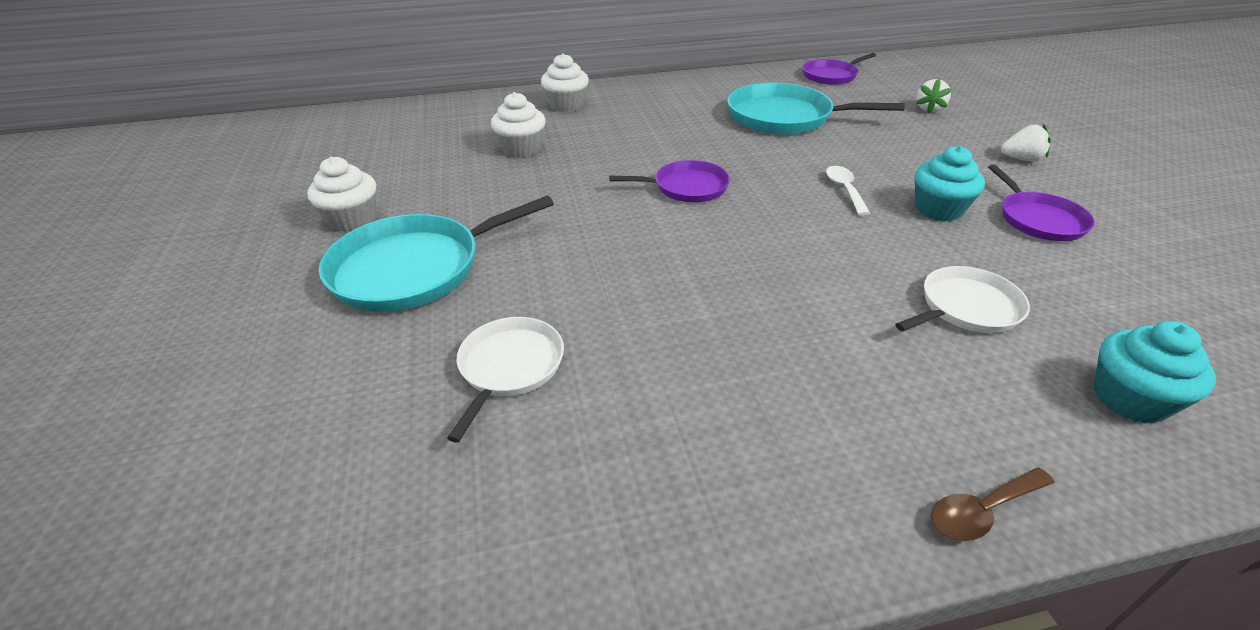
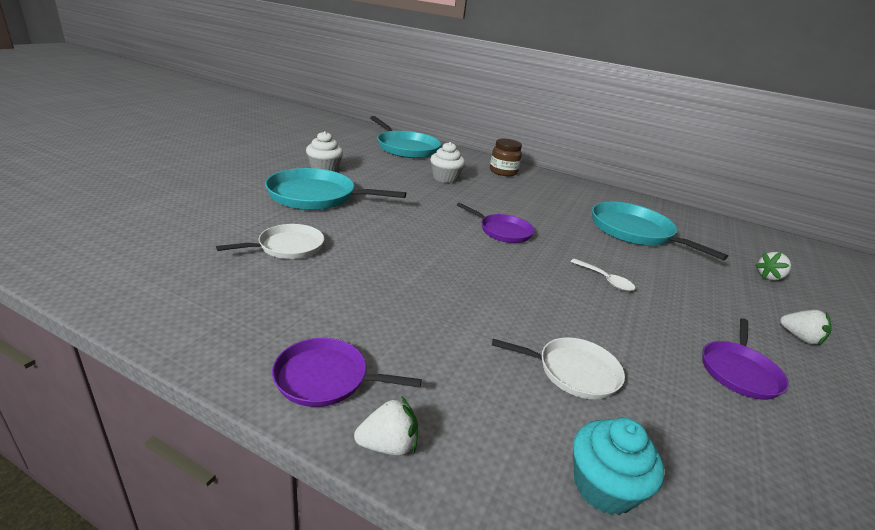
camera: 35 degrees right, 10 degrees down
white cupcake [541,53,589,112] -> brown jar [490,139,522,176]
purple pan [803,53,876,85] -> purple pan moved to [272,338,422,407]
white spoon [826,166,870,215] -> white spoon turned 105 degrees clockwise [570,259,635,291]
turquoise cupcake [915,146,985,221] -> none
brown spoon [931,467,1055,541] -> white strawberry [354,397,418,456]
none -> turquoise pan [370,116,441,158]

